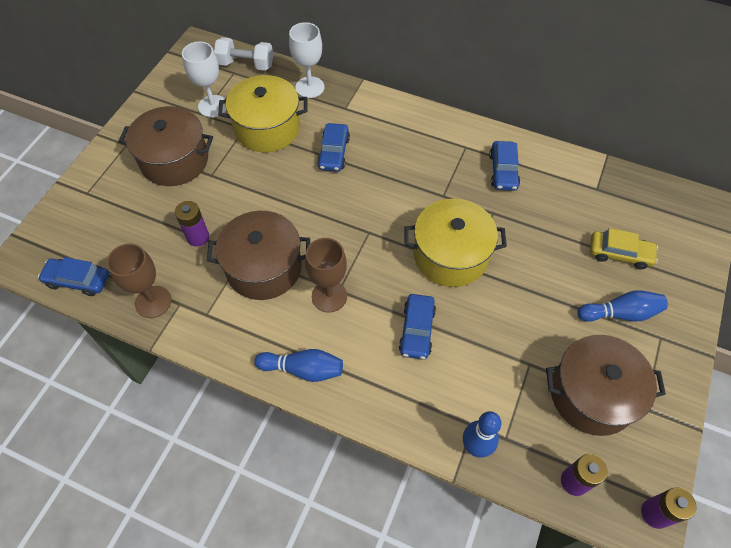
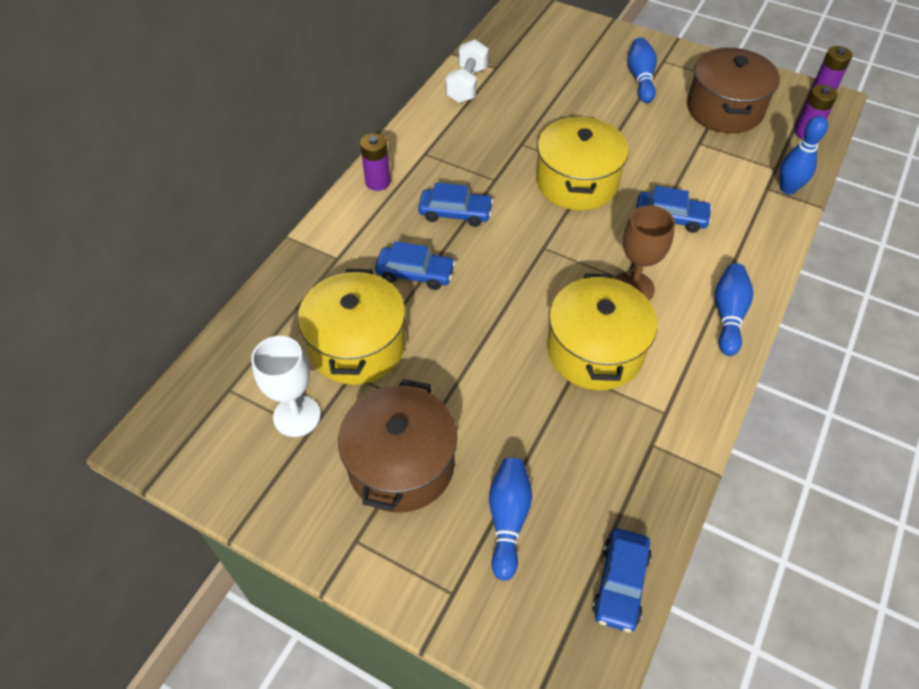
camera: 85 degrees left, 5 degrees down
brown goblet [107,243,172,318] -> none
purple battery [175,201,209,247] -> purple battery moved to [360,133,391,191]
brown pot [207,211,310,300] -> yellow pot [547,273,657,390]
white dumbbell [214,37,273,71] -> white dumbbell moved to [446,39,489,103]
white goblet [289,22,325,98] -> none
blue car [489,141,520,191] -> blue car moved to [418,182,493,227]
yellow car [590,228,658,270] -> none
none -> blue bowling pin [489,458,532,581]

